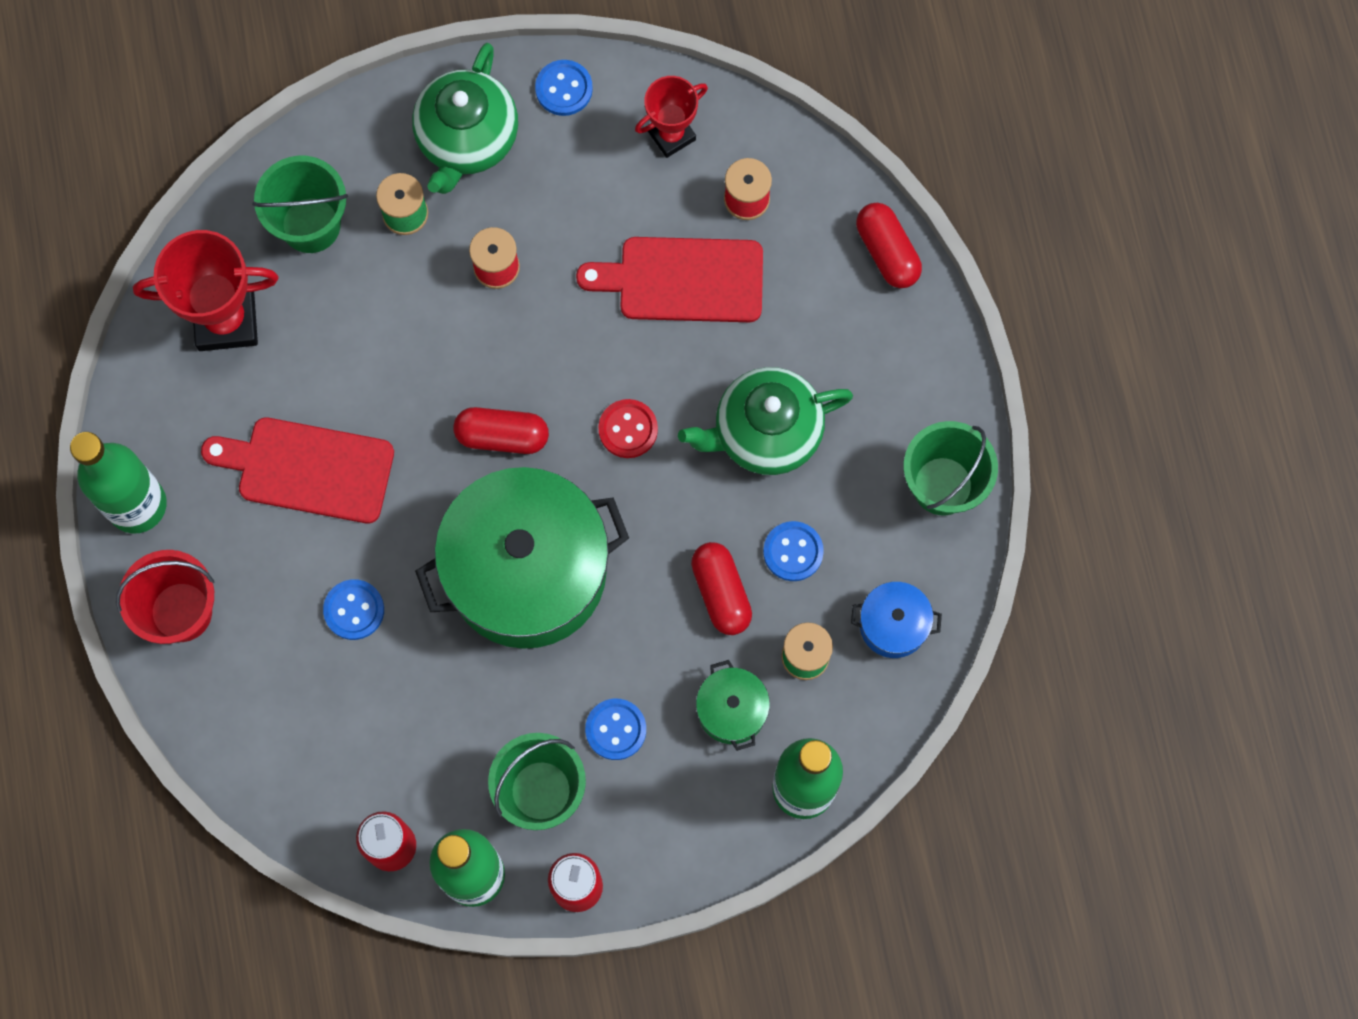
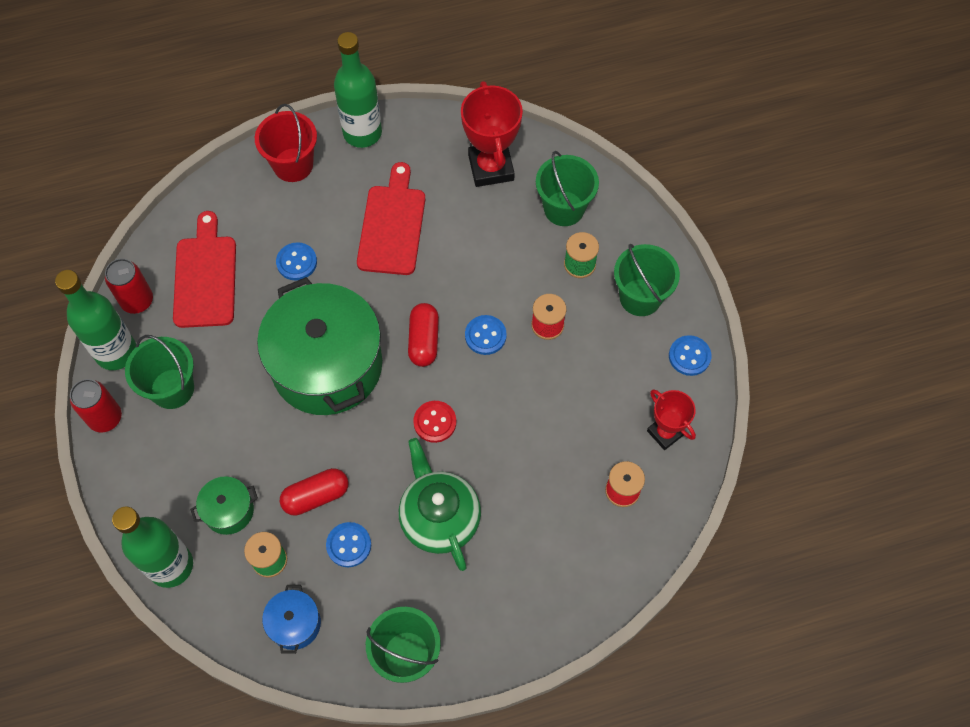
camera: 85 degrees right, 10 degrees down
green teapot [412,43,518,194] -> green bucket [614,244,680,316]
red cutting board [576,237,763,322] -> red cutting board moved to [173,211,236,328]
blue button [585,699,646,760] -> blue button moved to [465,315,507,355]
red capsule [856,203,922,288] -> none

